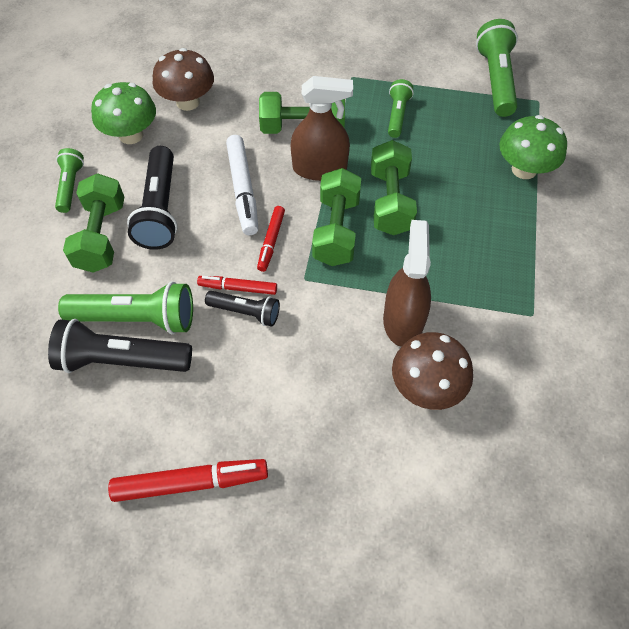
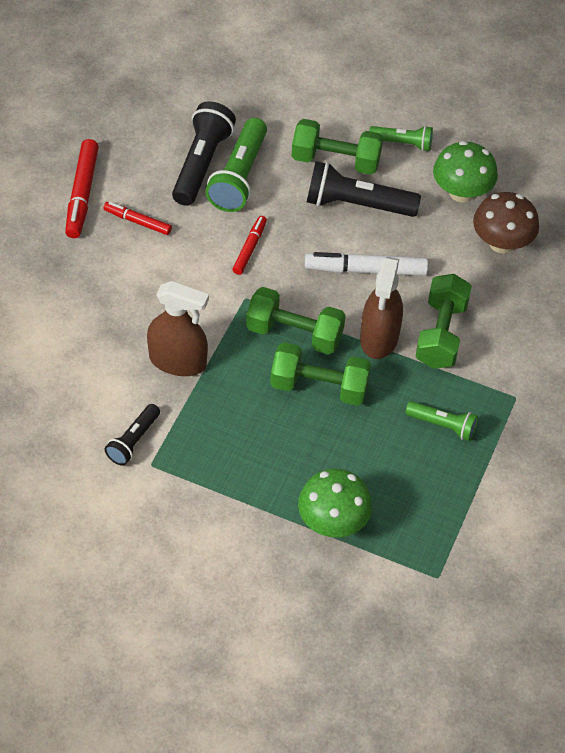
camera: 100 degrees right, 5 degrees down
black flashlight [205,291,280,327] -> black flashlight moved to [105,404,160,466]
red marker [257,206,285,272] -> red marker moved to [103,202,172,235]
brown mushroom [392,332,473,410] -> none
green flashlight [476,19,518,117] -> none

